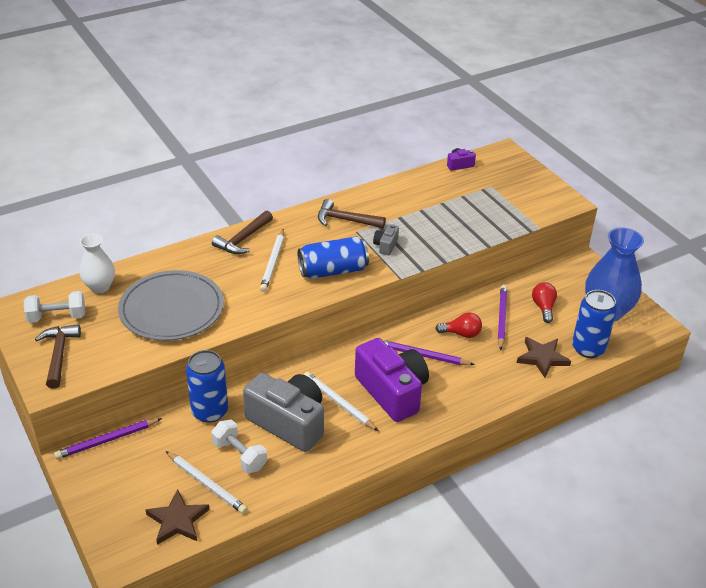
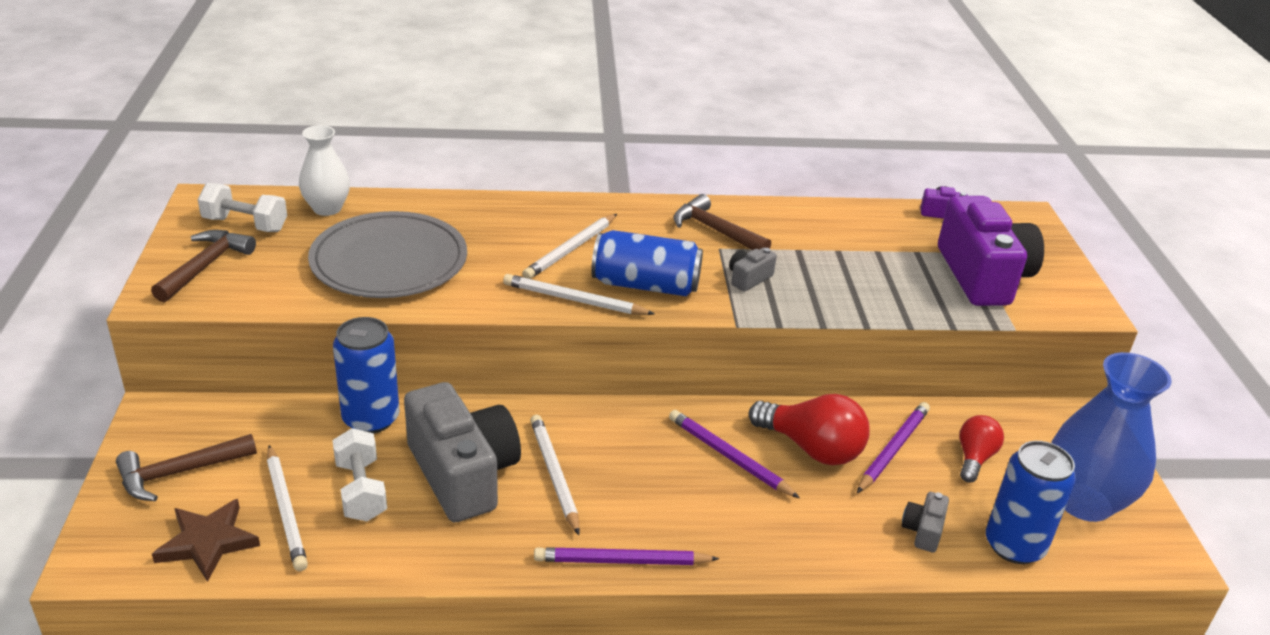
camera: 25 degrees right, 5 degrees down
purple pencil [54,418,162,459] -> purple pencil moved to [534,547,719,565]
brown hammer [212,211,273,254] -> brown hammer moved to [116,434,257,501]
purple camera [355,338,429,422] -> purple camera moved to [938,196,1044,306]
red light bulb [435,312,482,338] -> red light bulb [749,394,870,465], size x1.63
brown star [517,337,571,378] -> grey camera [902,492,949,553]
none -> white pencil [503,274,655,315]

